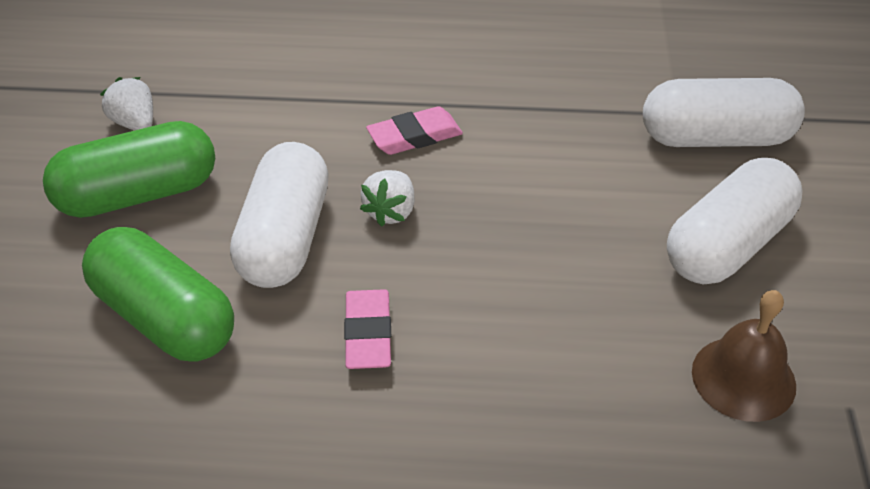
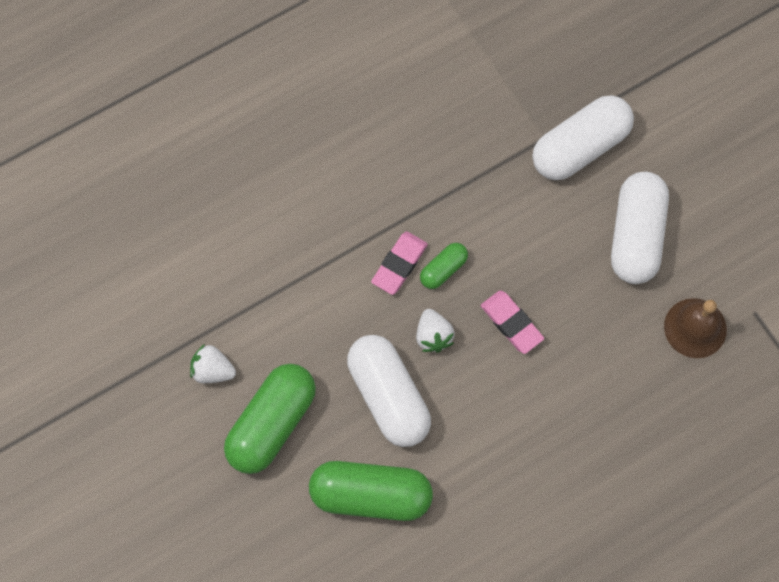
camera: 35 degrees left, 25 degrees up
pink eraser [344,289,391,369] -> pink eraser moved to [481,290,544,354]
none -> green capsule [420,243,468,289]

